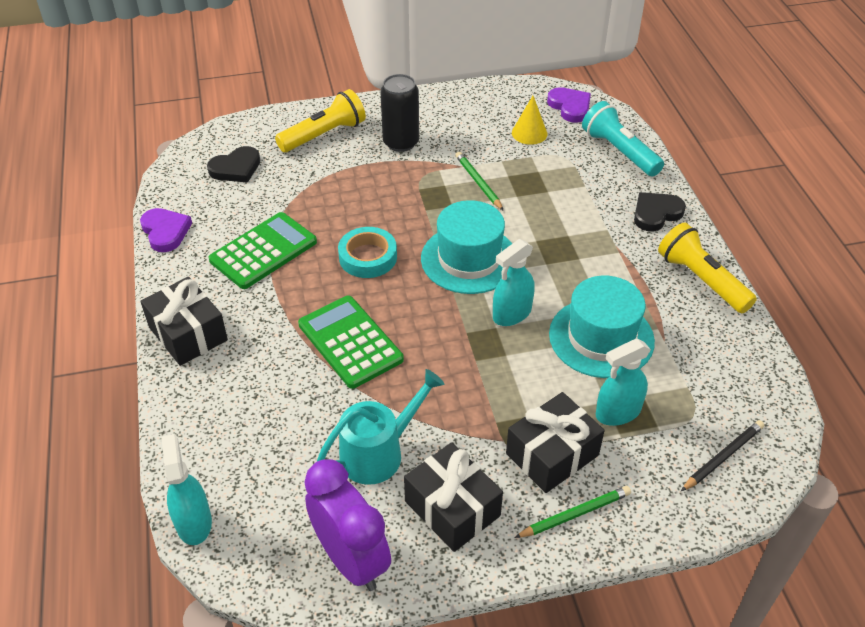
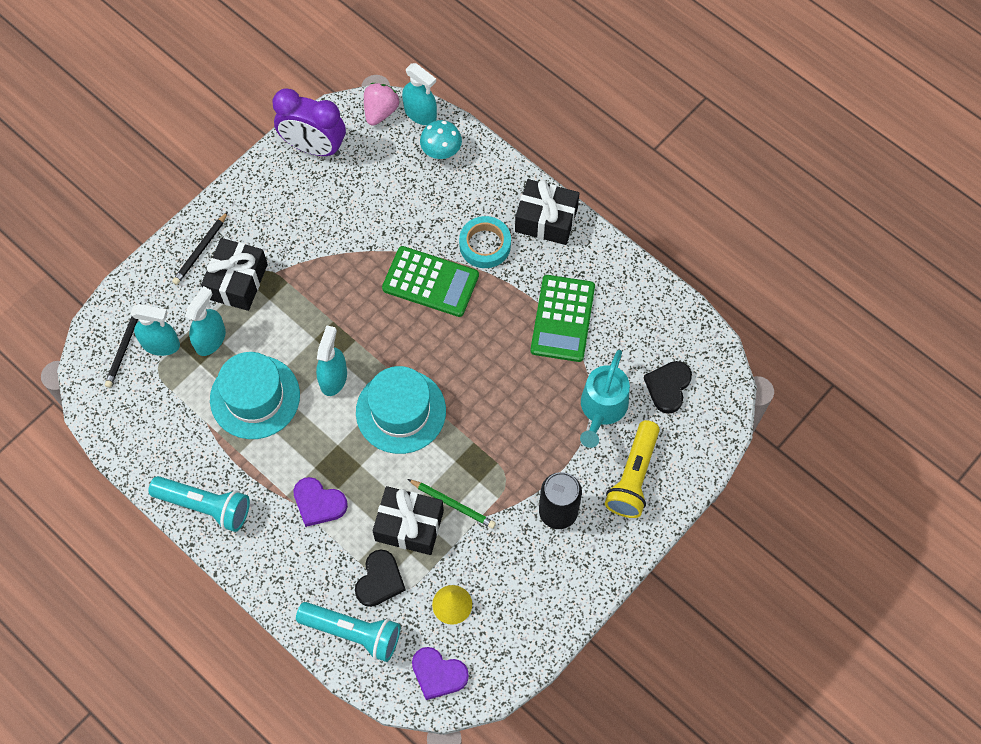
camera: 145 degrees right, 20 degrees up
purple heart [140,208,192,252] -> purple heart moved to [293,477,348,527]
turquoise watering can [317,369,445,485] -> turquoise watering can moved to [580,350,630,448]
turquoise tape [338,227,397,278] -> turquoise tape moved to [459,216,511,268]
black gift [404,442,503,552] -> black gift moved to [373,486,444,555]
green pencil [514,486,631,538] -> black pencil [172,212,228,285]
black heart [634,192,686,232] -> black heart moved to [355,550,406,607]
yellow flashlight [658,223,757,313] -> turquoise flashlight [148,476,250,532]
none -> turquoise spray bottle [131,304,180,356]
none -> pink strawberry [364,83,399,126]
none -> turquoise mushroom [420,120,462,159]

